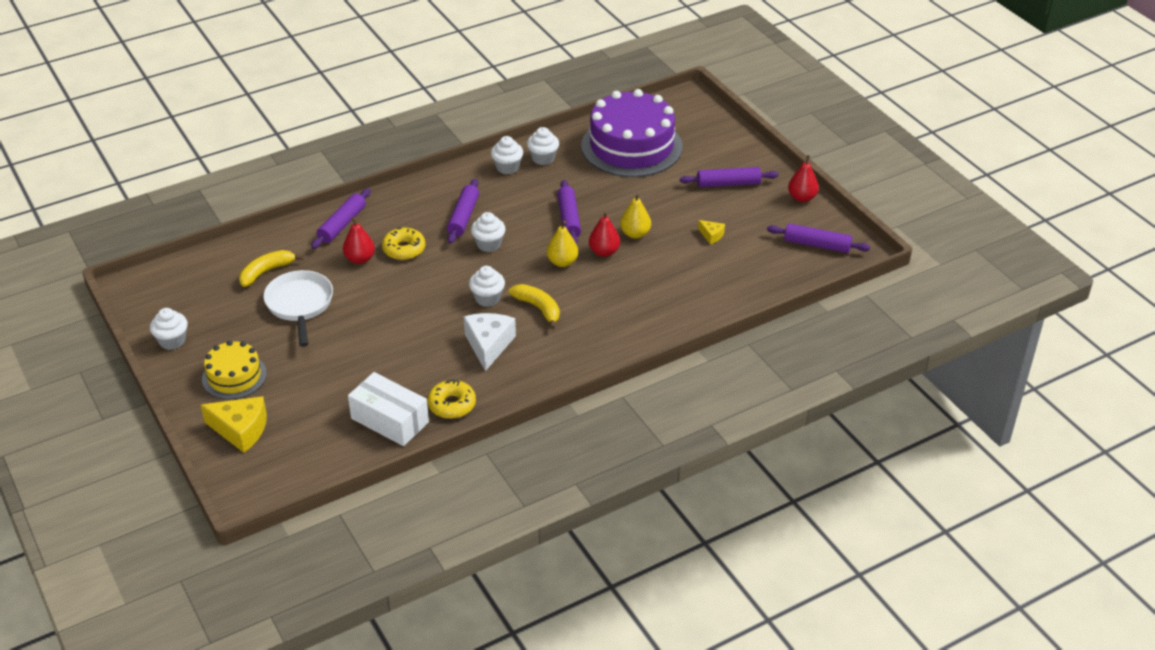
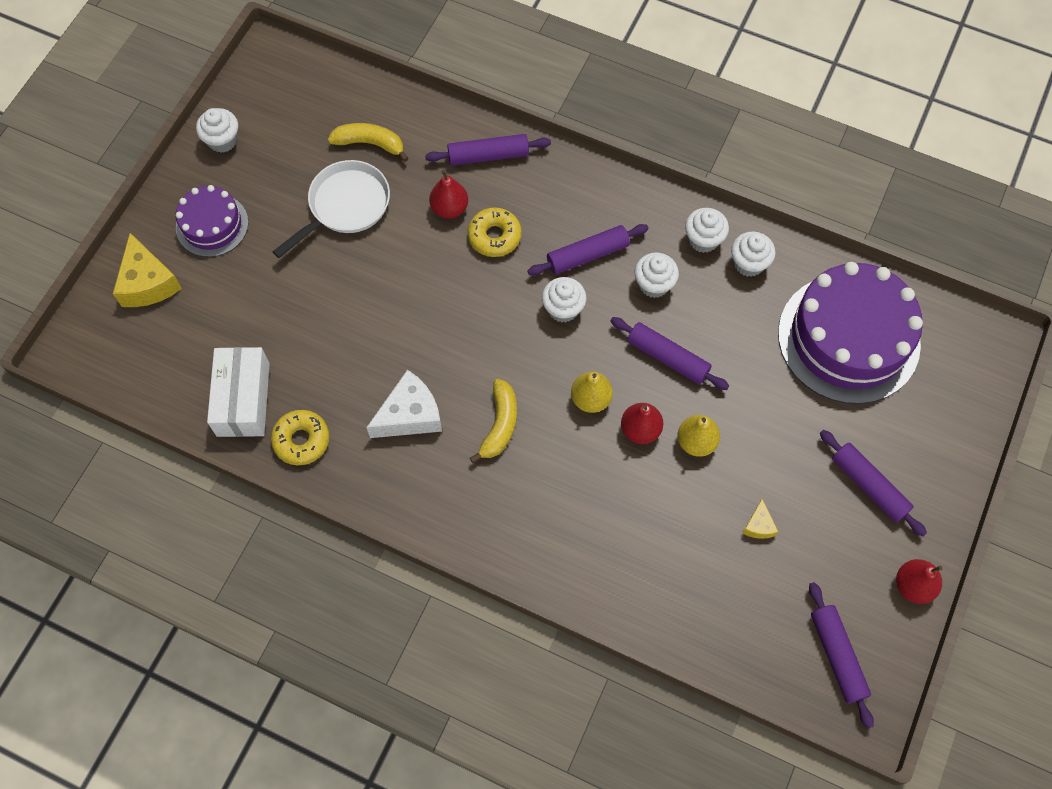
camera: 55 degrees right, 25 degrees up
yellow cake [202,340,267,399] -> purple cake [176,185,248,257]
white cupcake [469,266,505,307] -> white cupcake moved to [634,253,679,298]
purple rolling pin [557,180,581,244] -> purple rolling pin turned 75 degrees clockwise [610,317,729,390]

